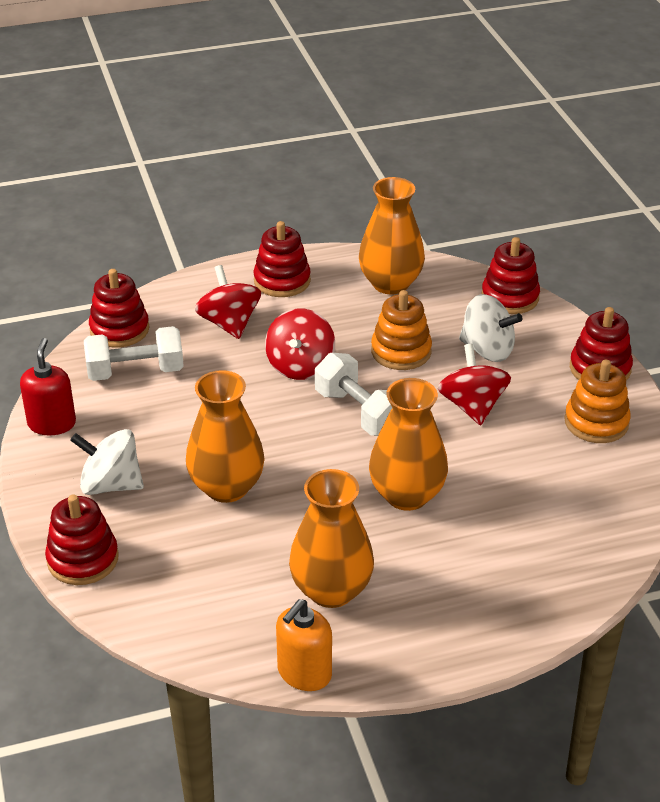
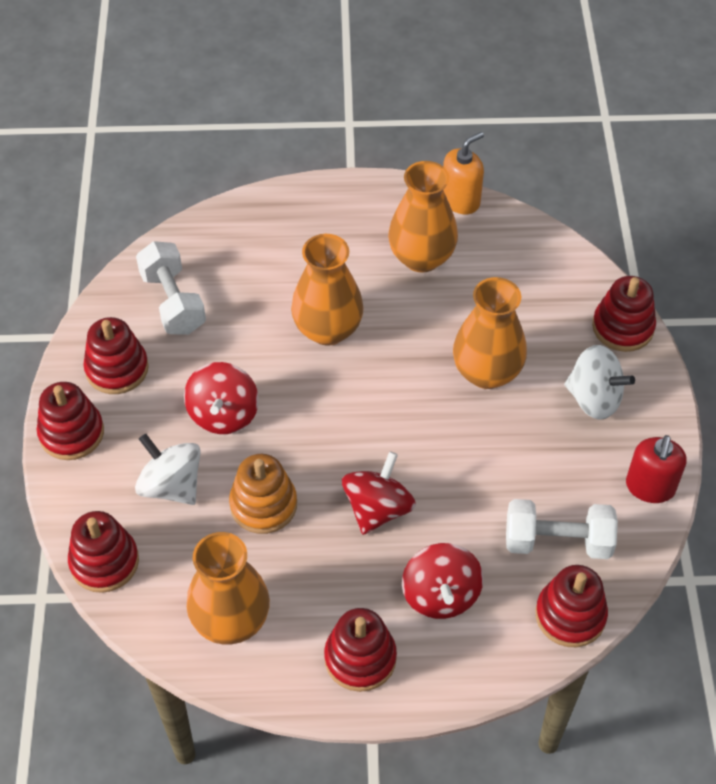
camera: 165 degrees left, 15 degrees up
white dumbbell [315,353,392,436] -> white dumbbell moved to [136,241,206,335]
orange stacking toy [564,360,631,443] -> red stacking toy [83,317,149,394]

